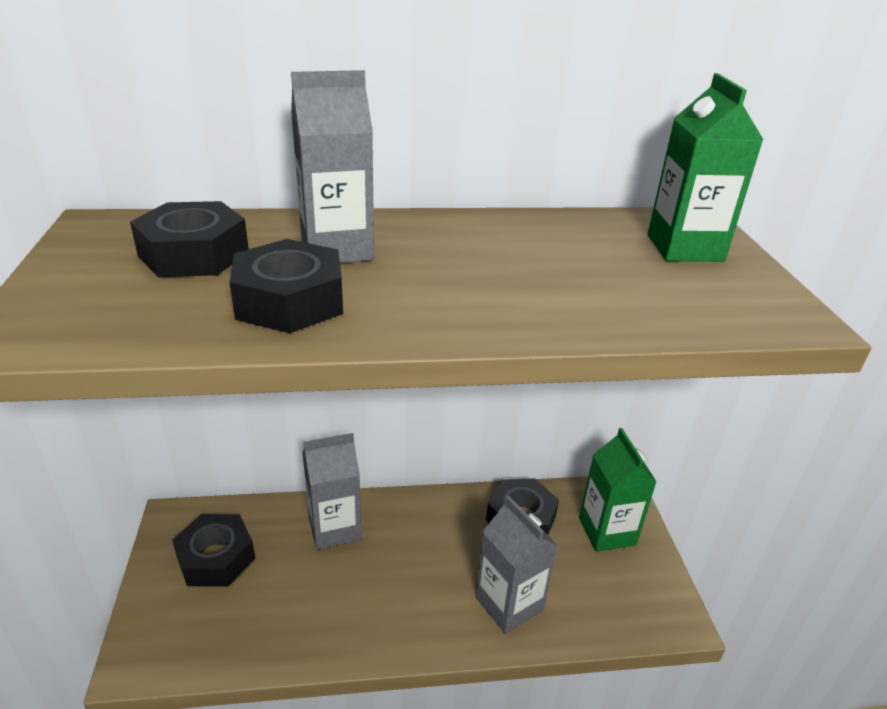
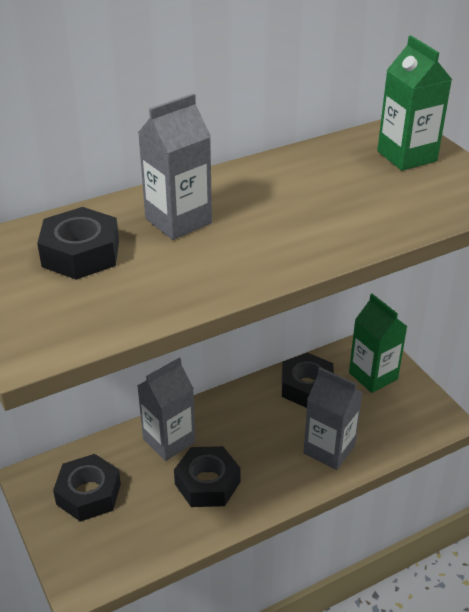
camera: 20 degrees left, 5 degrees up
black nut [230,239,343,333] -> black nut moved to [174,446,241,507]

